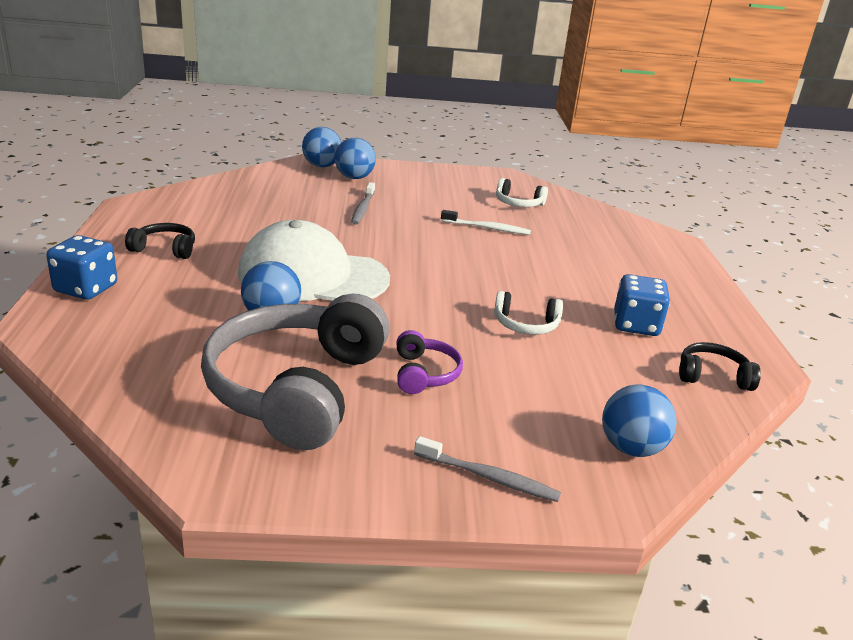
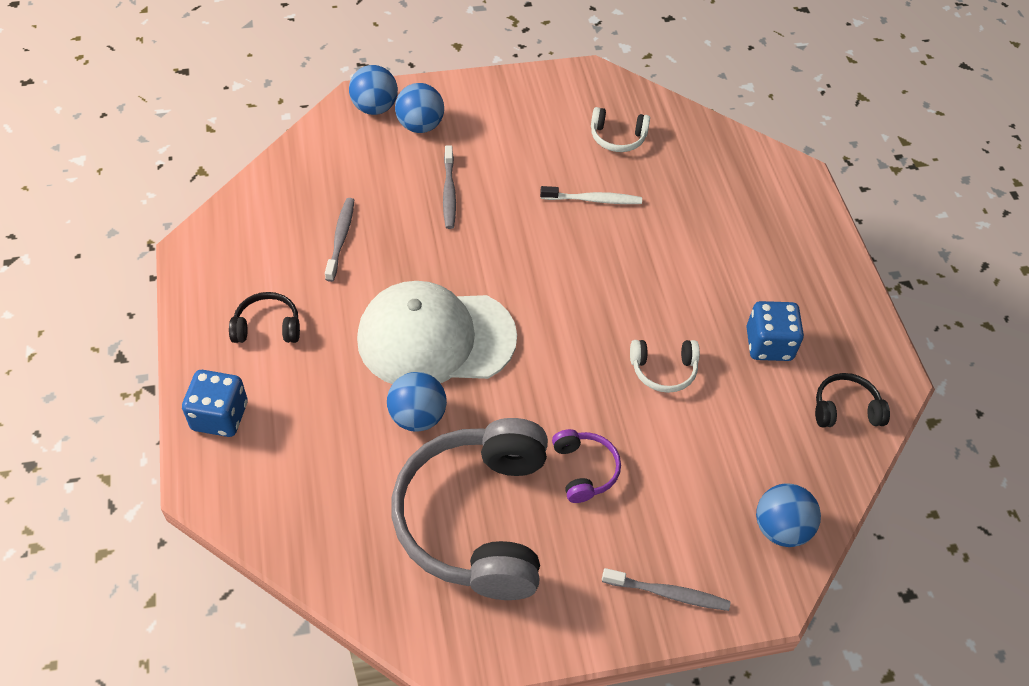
camera: 10 degrees left, 25 degrees up
none -> grey toothbrush [325,198,354,282]

